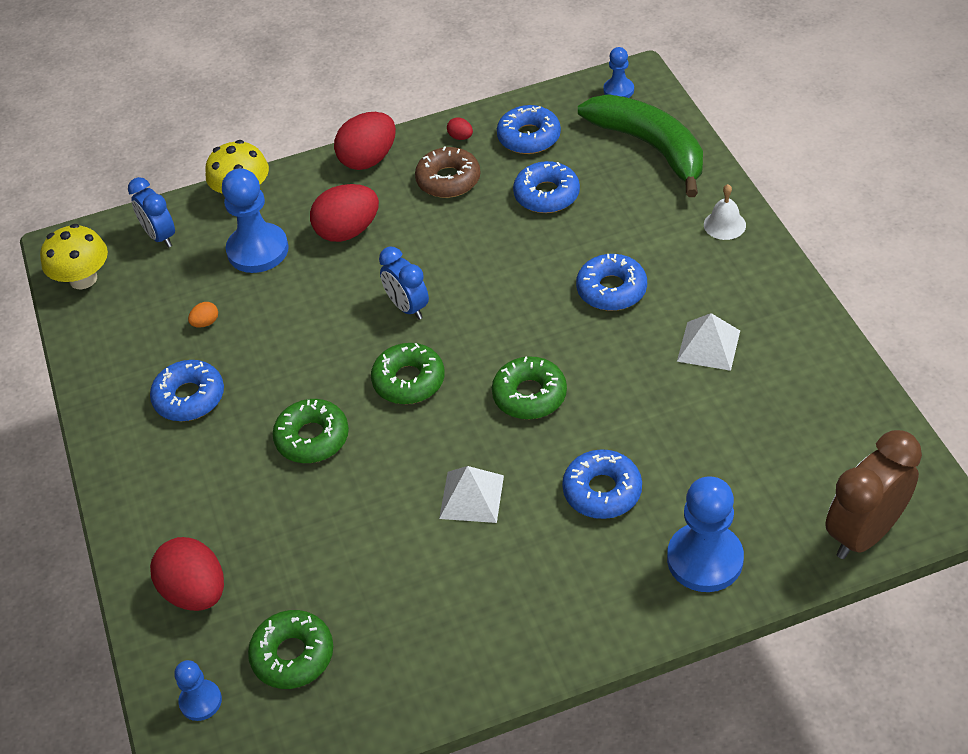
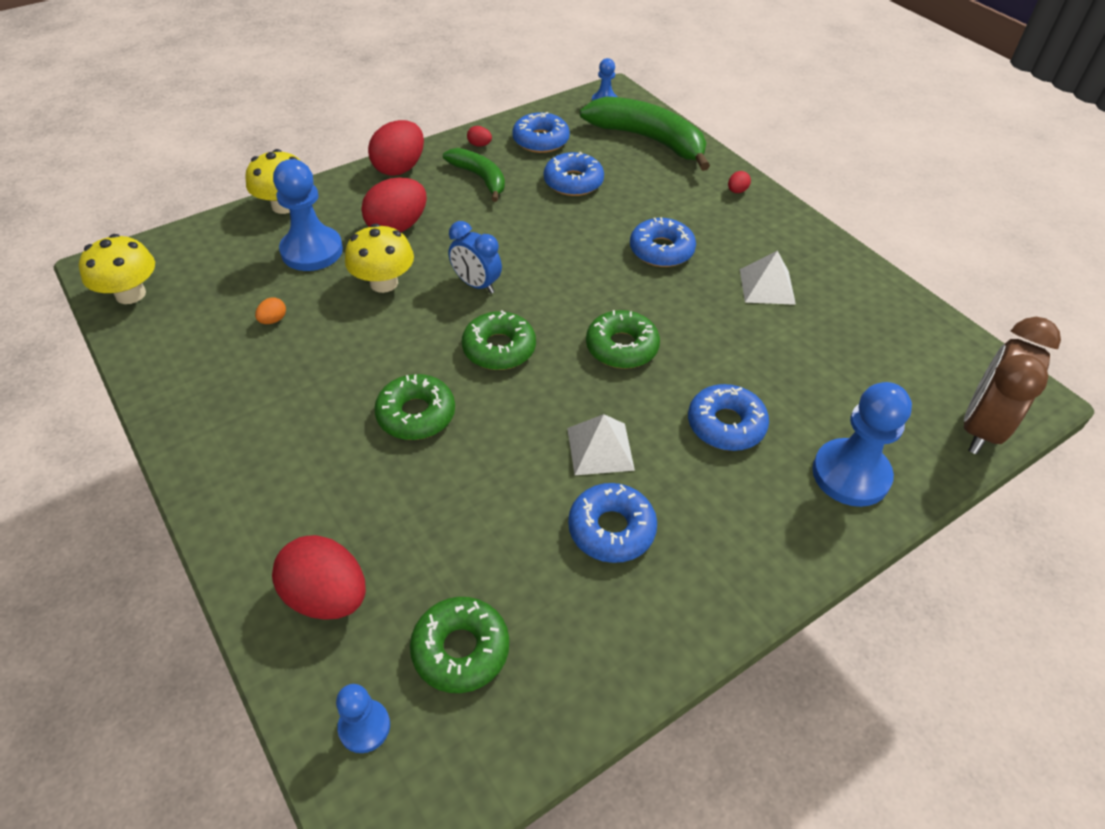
camera: 20 degrees left, 0 degrees up
blue clock [128,177,175,248] -> none
blue donut [150,360,224,421] -> blue donut moved to [568,483,657,563]
brown donut [415,146,481,198] -> green banana [443,148,505,202]
white bell [704,184,746,240] -> red egg [728,171,751,193]
none -> yellow mushroom [345,224,414,293]

